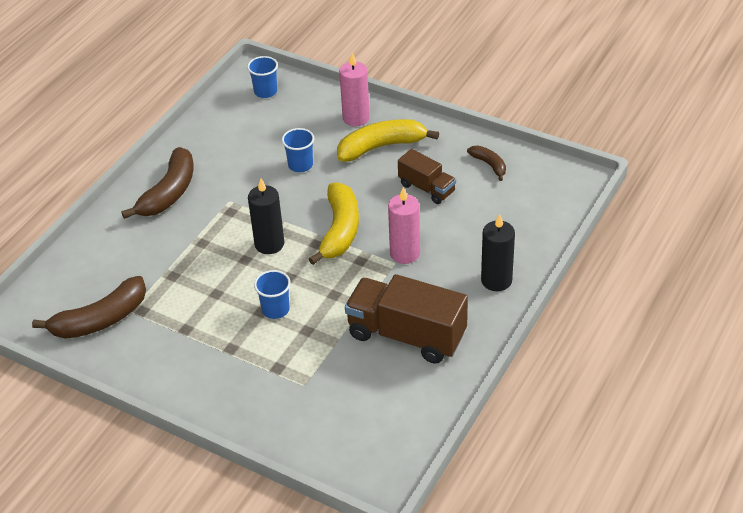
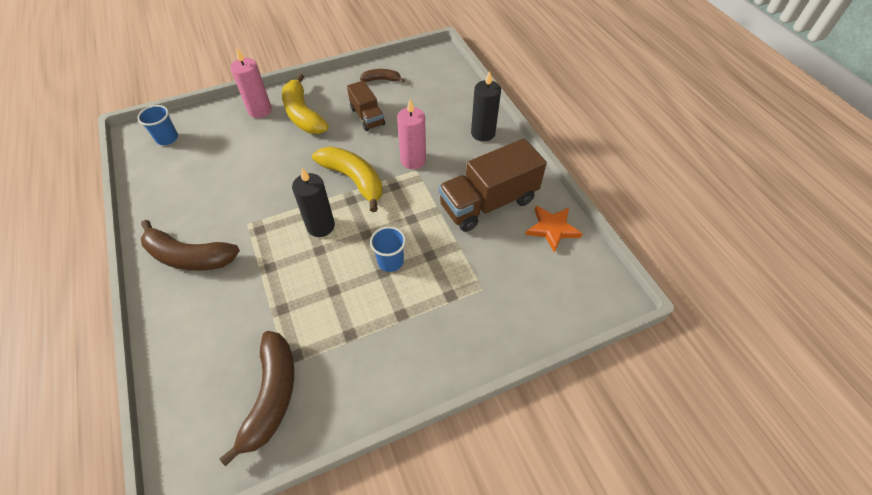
camera: 55 degrees left, 10 degrees up
brown banana [121,147,194,219] -> brown banana turned 135 degrees clockwise [141,220,240,271]
blue cup [282,128,314,172] -> none
yellow banana [337,119,439,162] -> yellow banana turned 45 degrees counterclockwise [282,74,329,134]
brown truck [398,149,456,204] -> brown truck turned 75 degrees clockwise [347,80,385,131]
none -> orange star [525,206,583,253]

